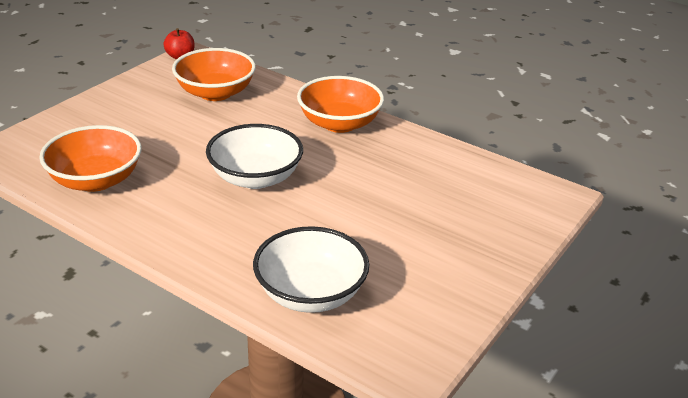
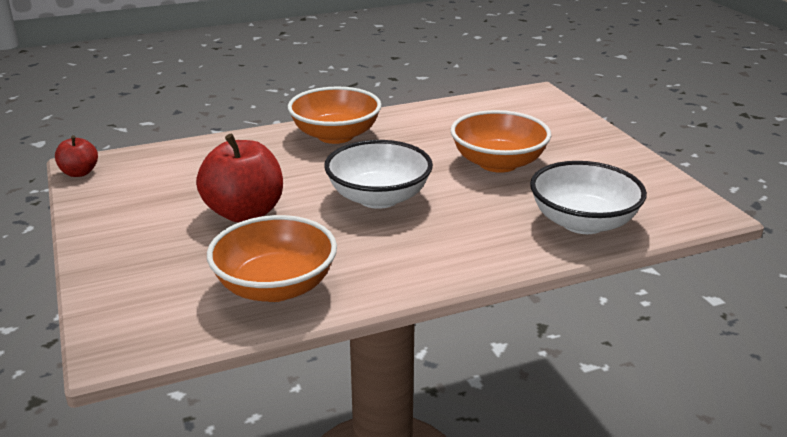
camera: 55 degrees left, 5 degrees down
orange bowl [172,48,256,101] -> orange bowl moved to [451,110,551,173]
none -> red apple [196,134,283,222]

